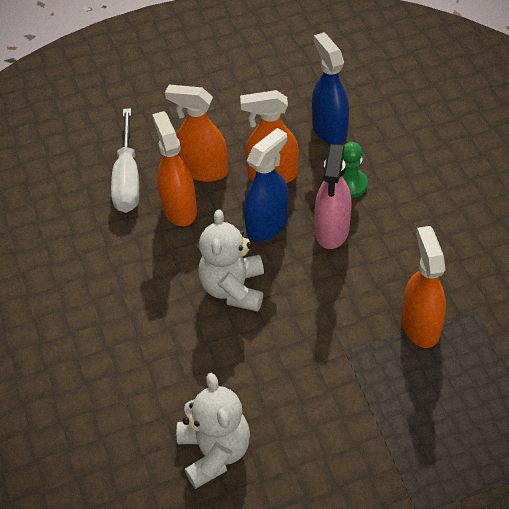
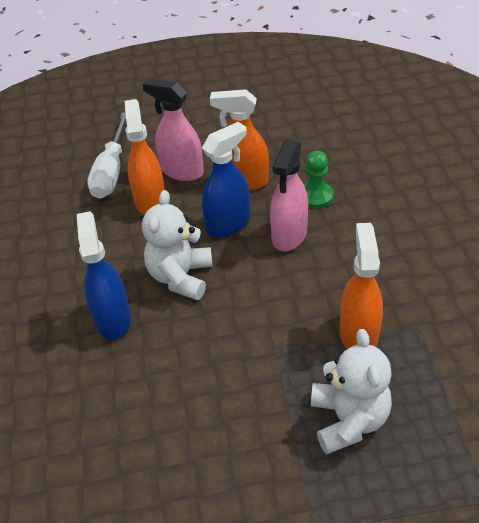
camera: 10 degrees right, 5 degrees down
orange spray bottle [165,85,228,182] -> pink spray bottle [142,78,204,181]
white teddy bear [177,373,250,489] -> white teddy bear moved to [311,329,392,455]
blue spray bottle [312,32,349,144] -> blue spray bottle moved to [77,211,131,340]

